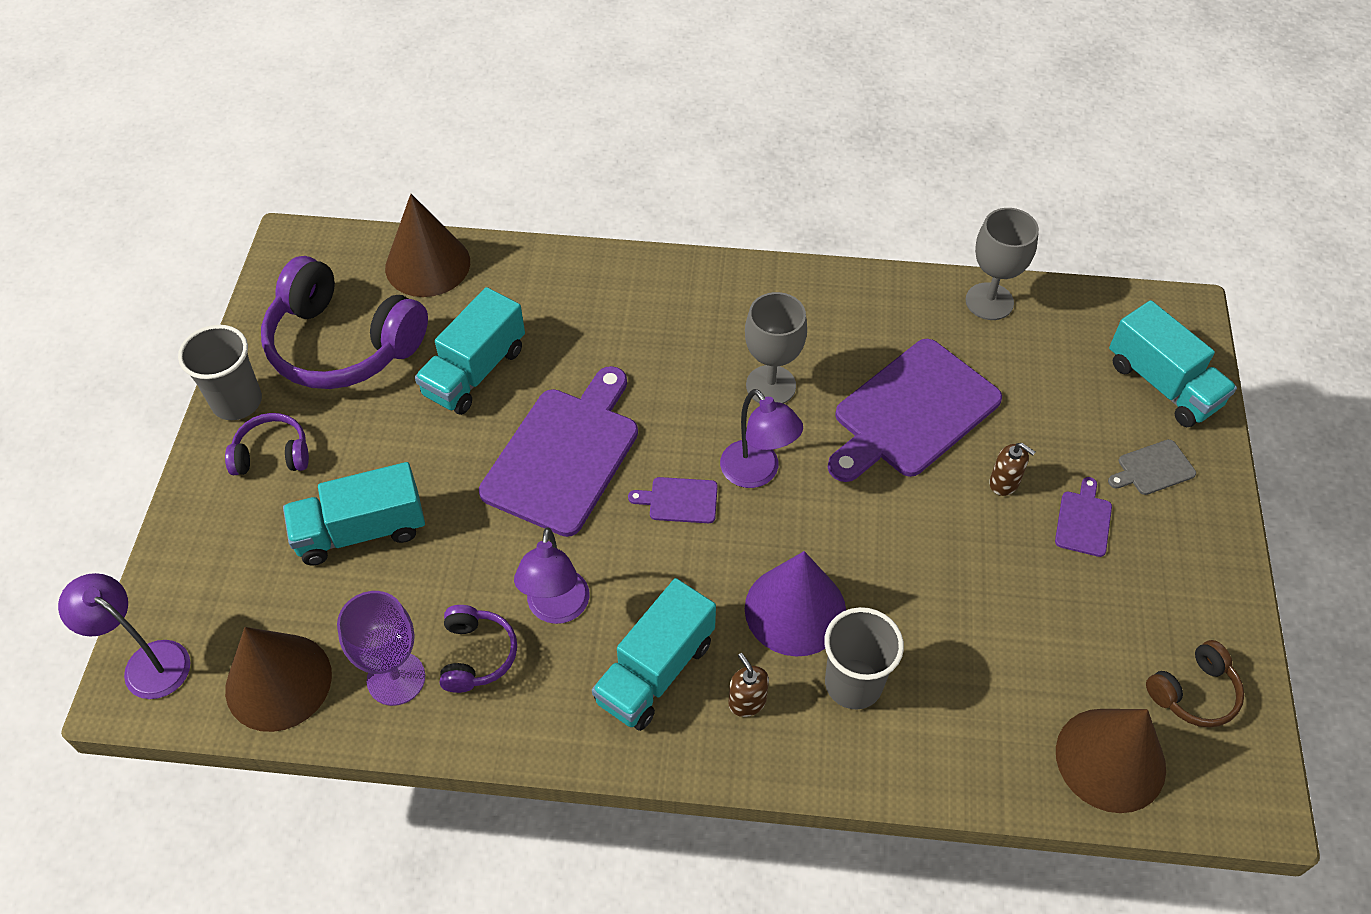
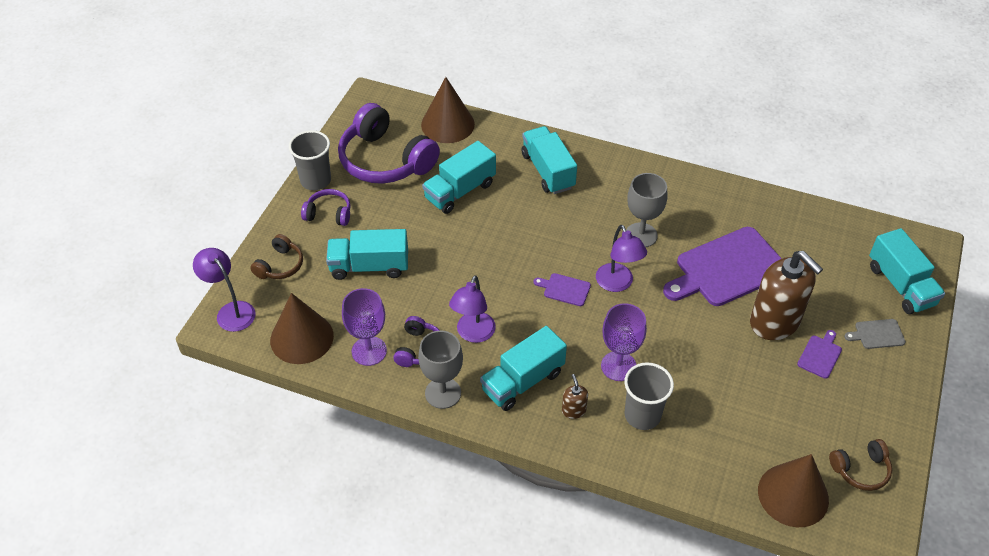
camera: 15 degrees right, 5 degrees down
purple cutting board [479,366,638,537] -> none
purple cone [745,551,846,657] -> purple goblet [601,303,647,381]
grey goblet [965,208,1039,320] -> grey goblet moved to [418,330,463,409]
brown soap dispenser [989,443,1035,496] -> brown soap dispenser [750,251,823,340], size x2.41
none -> brown headphones [250,234,303,279]
none -> turquoise truck [522,126,577,194]

